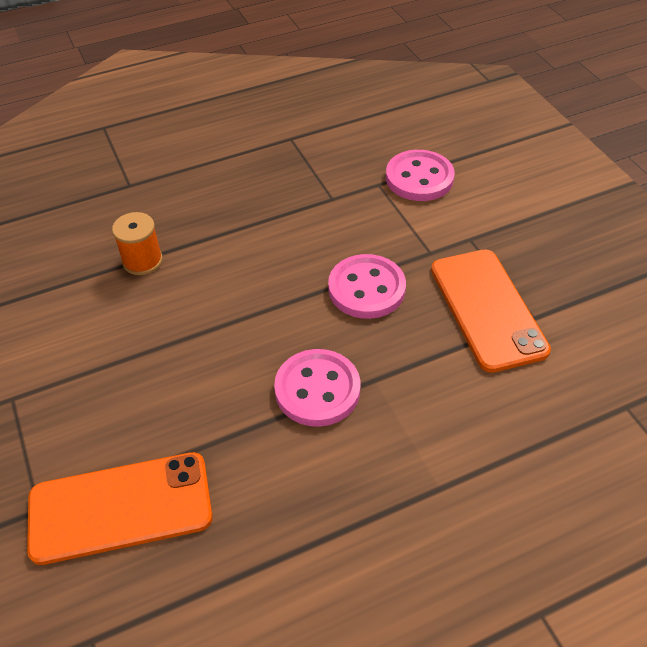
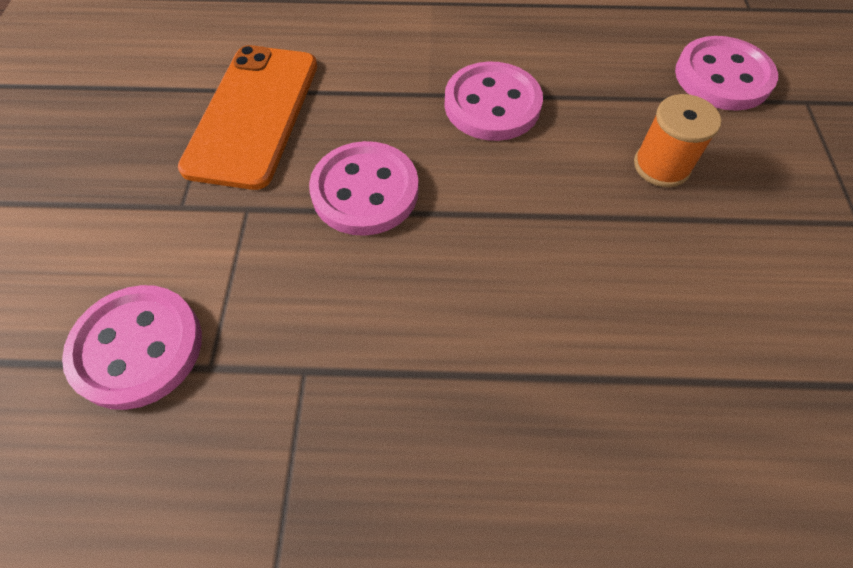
camera: 155 degrees left, 10 degrees up
orange phone [27,452,213,565] -> pink button [675,36,778,111]
orange spool [112,212,163,275] -> orange spool moved to [634,94,721,187]

